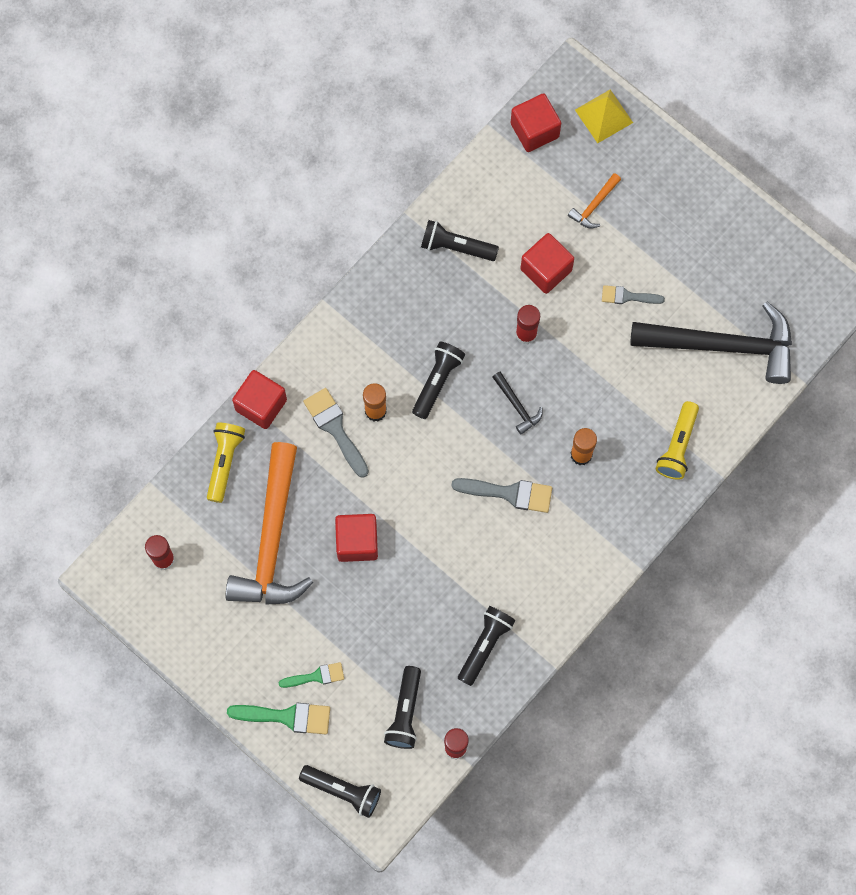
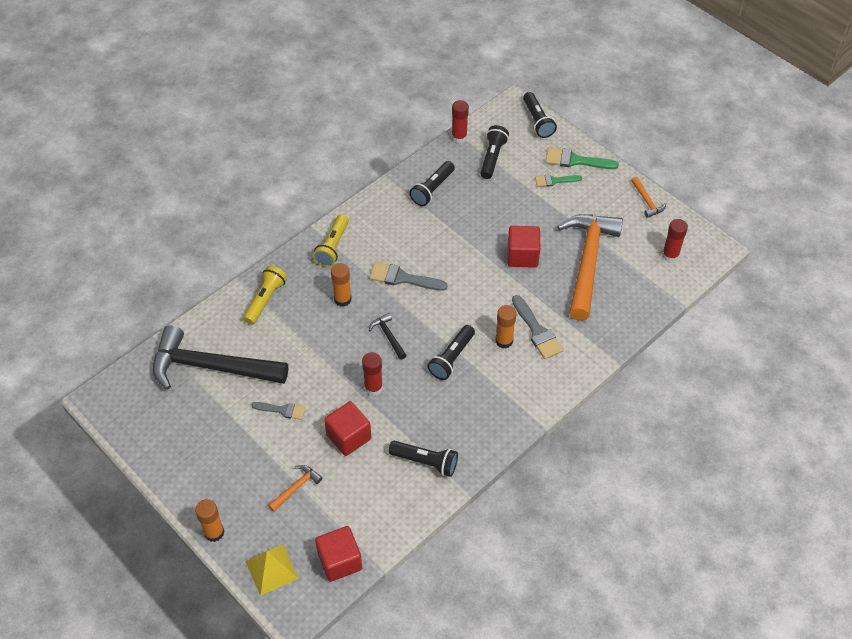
camera: 175 degrees left, 20 degrees down
yellow flashlight [207,423,245,503] -> yellow flashlight moved to [313,214,349,267]
red cube [232,370,287,429] -> none
black flashlight [299,765,381,818] -> black flashlight turned 135 degrees counterclockwise [523,92,557,138]
none -> orange glue stick [195,499,224,542]
none -> orange hammer [631,177,666,218]

